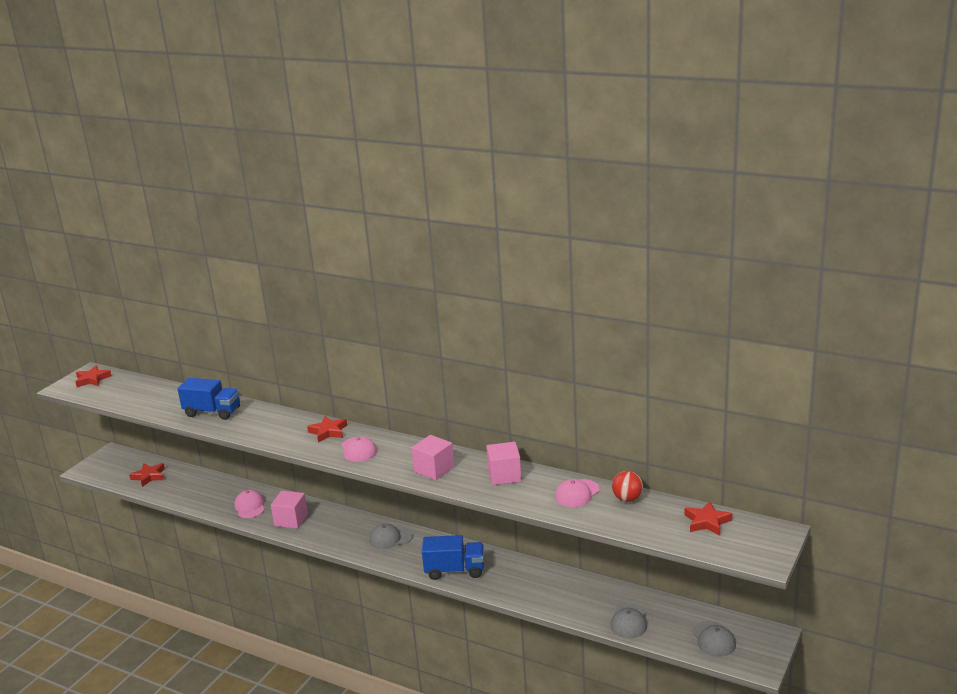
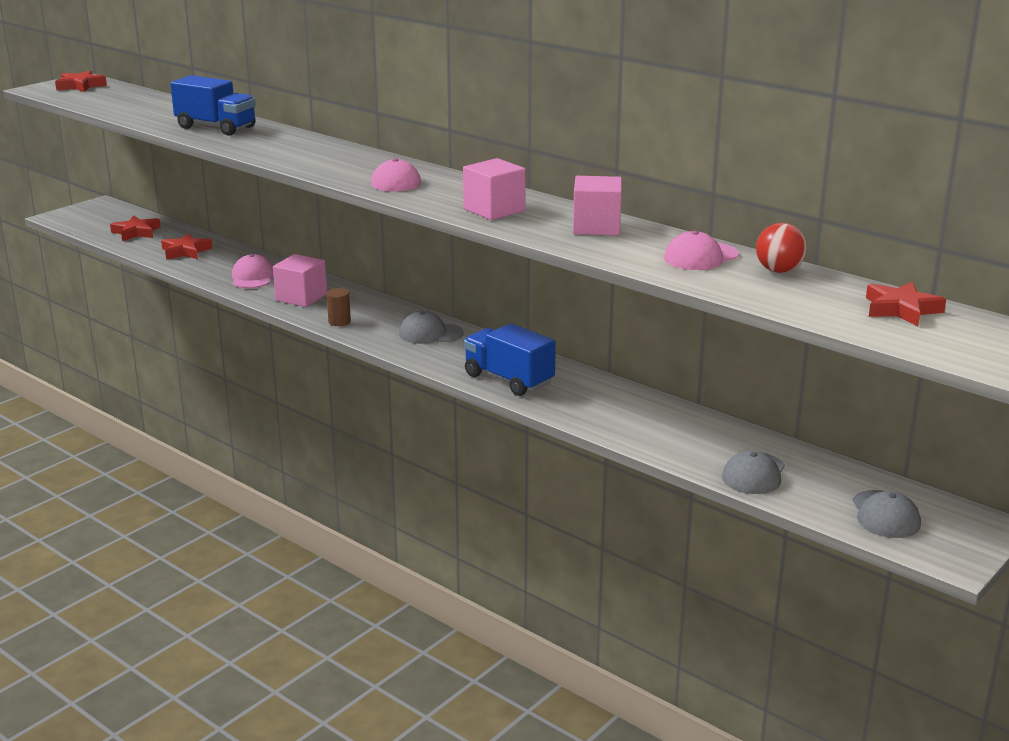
camera: 10 degrees right, 0 degrees up
red star [307,416,347,443] -> red star moved to [161,233,212,260]
blue truck [422,535,484,580] -> blue truck turned 150 degrees counterclockwise [464,323,556,396]
none -> brown cylinder [327,288,351,326]

